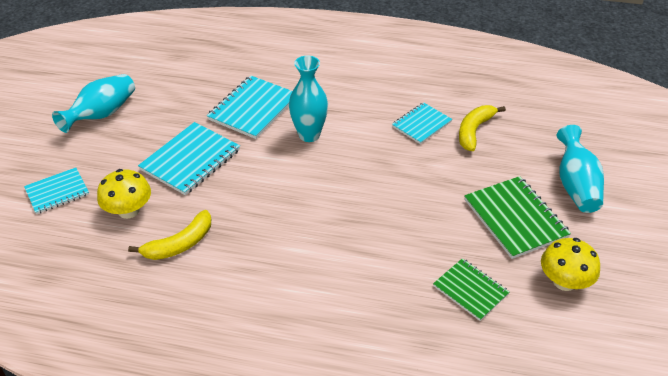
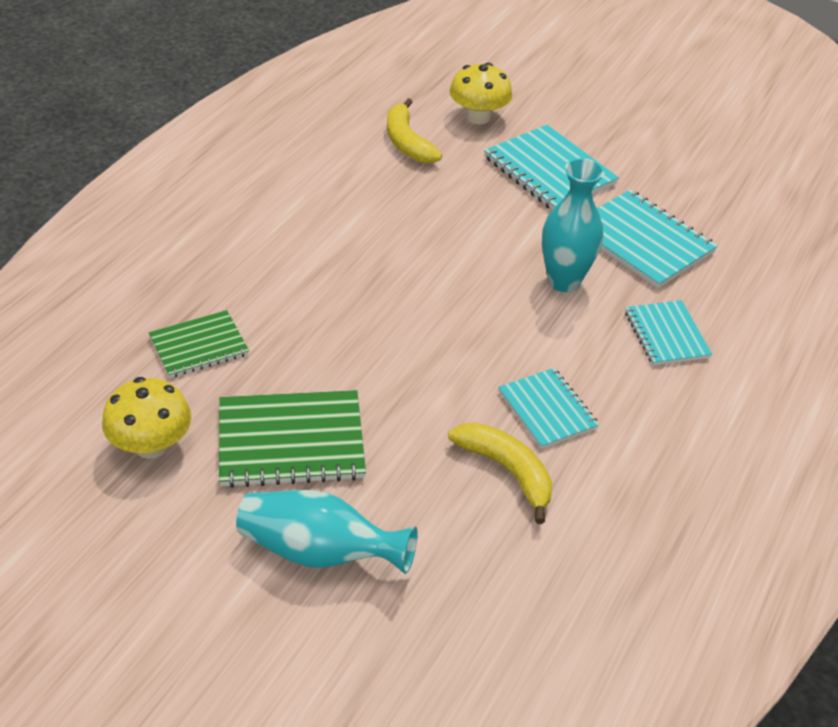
camera: 105 degrees right, 0 degrees up
turquoise notebook [24,167,89,214] -> turquoise notebook moved to [625,300,712,366]
turquoise vase [52,74,135,133] -> none

